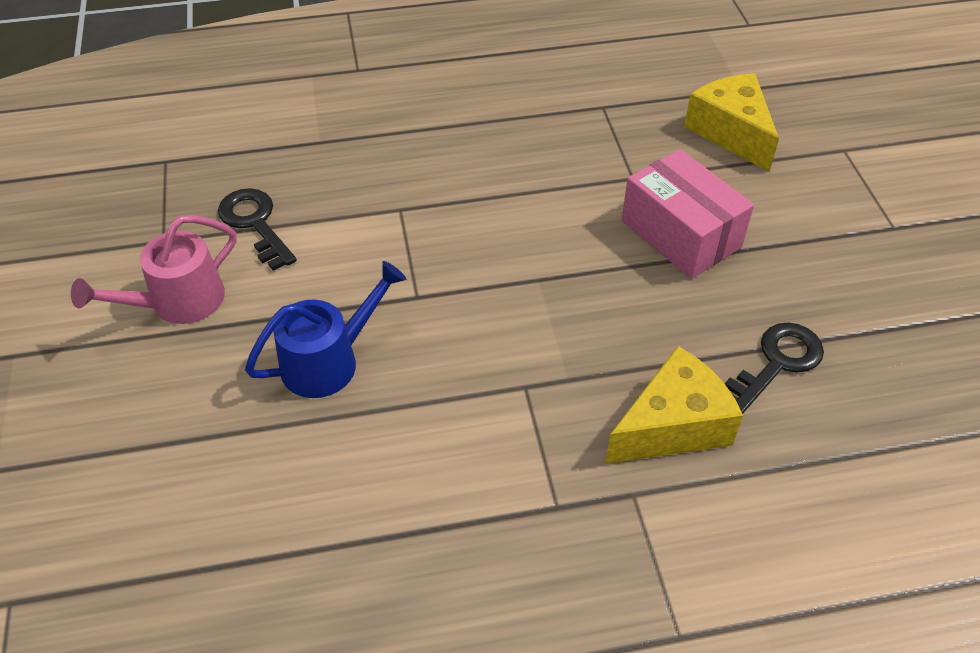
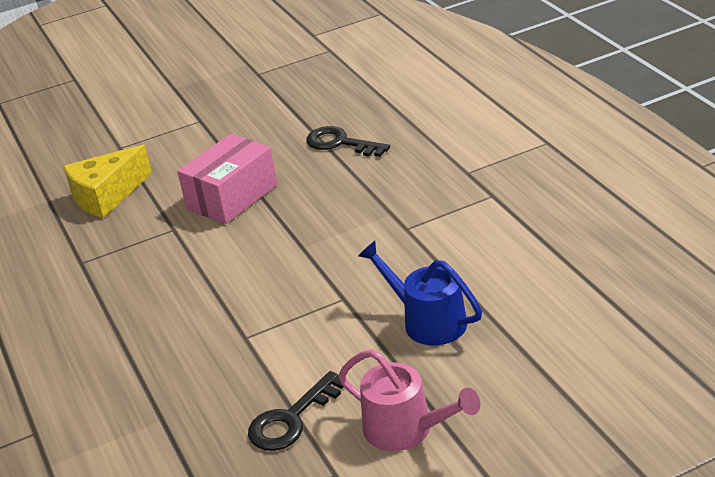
camera: 100 degrees left, 15 degrees down
yellow cheese [605,346,743,464] -> none

